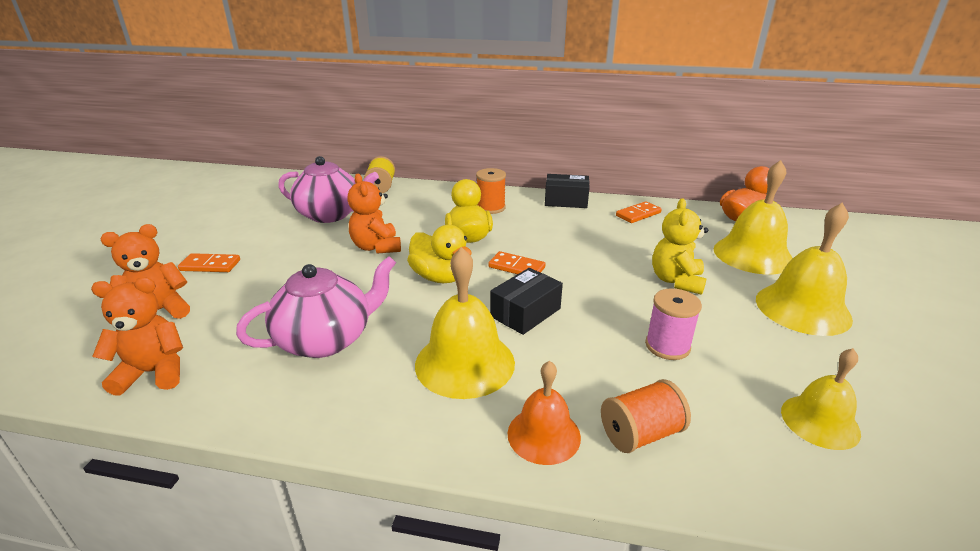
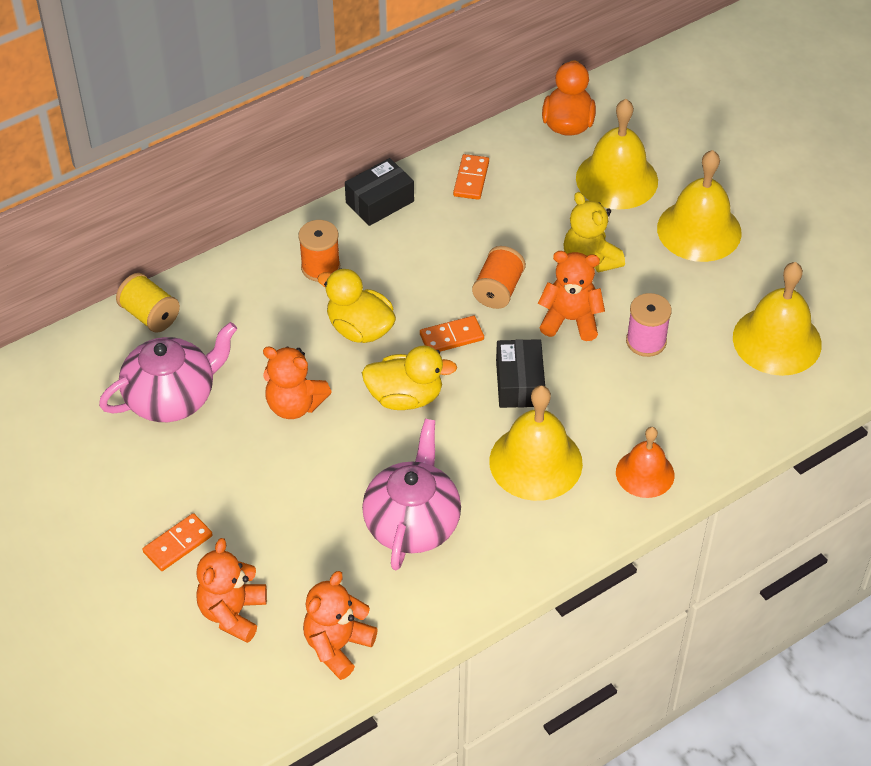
camera: 45 degrees left, 20 degrees up
orange spool [601,379,691,453] -> orange spool moved to [472,246,526,309]
yellow bell [781,348,861,450] -> yellow bell [733,262,822,376], size x1.60
none -> orange teddy bear [538,251,605,341]

